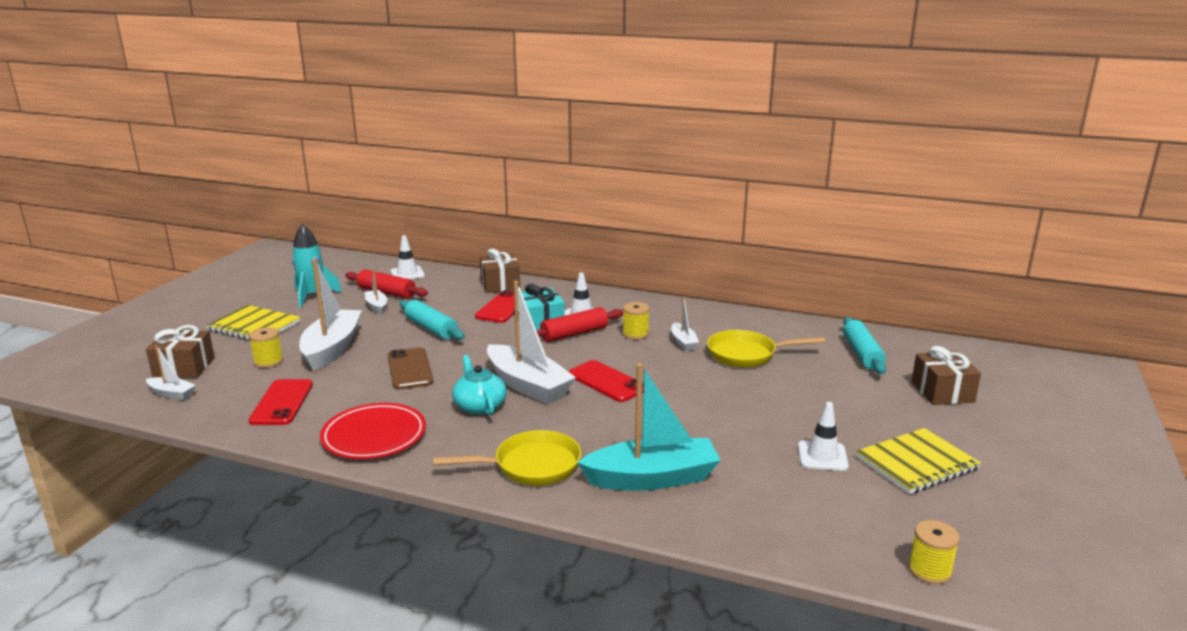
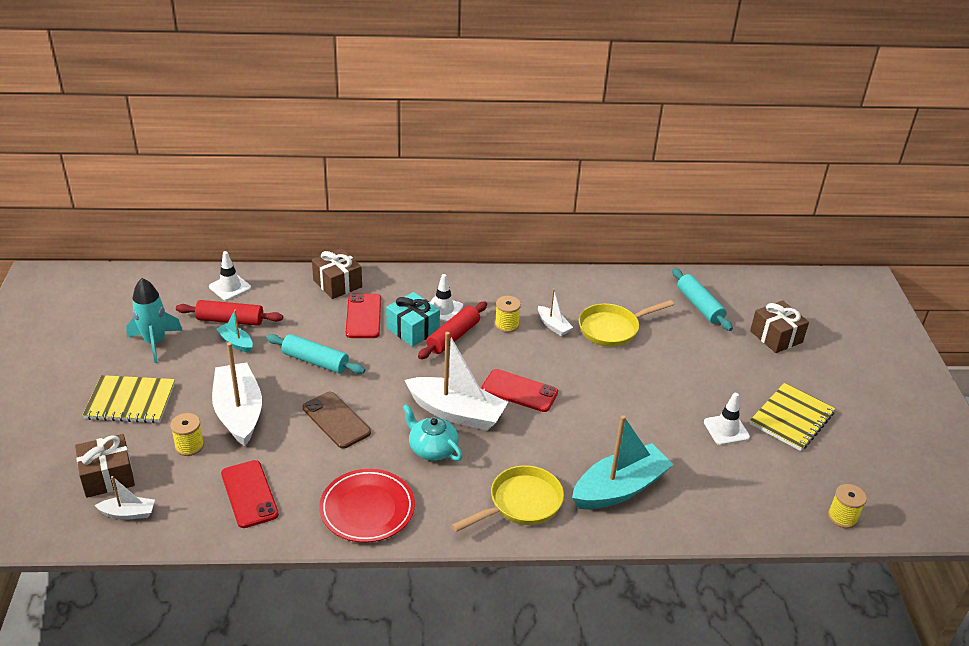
camera: 25 degrees left, 15 degrees up
white boat [365,268,387,314] -> turquoise boat [216,310,253,353]

